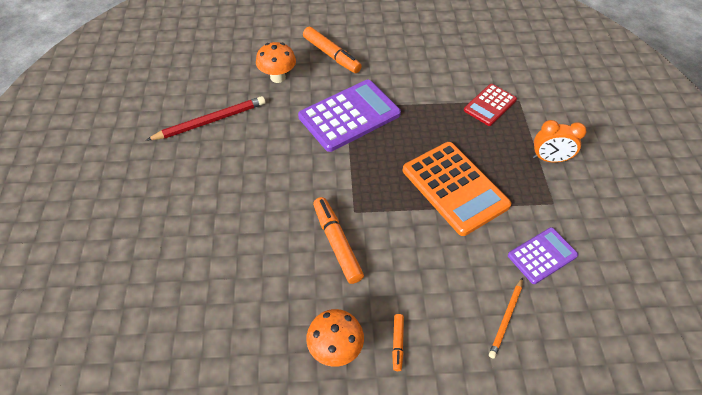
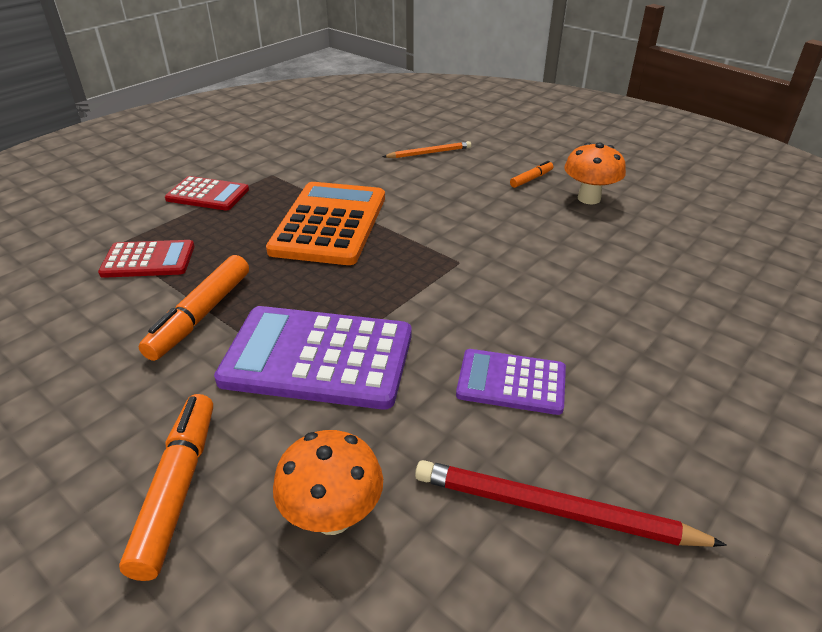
camera: 135 degrees left, 15 degrees down
orange marker [313,197,364,284] -> orange marker moved to [138,255,249,361]
purple calculator [508,227,578,284] -> purple calculator moved to [456,349,566,415]
orange clock [533,120,586,163] -> red calculator [165,176,249,211]

